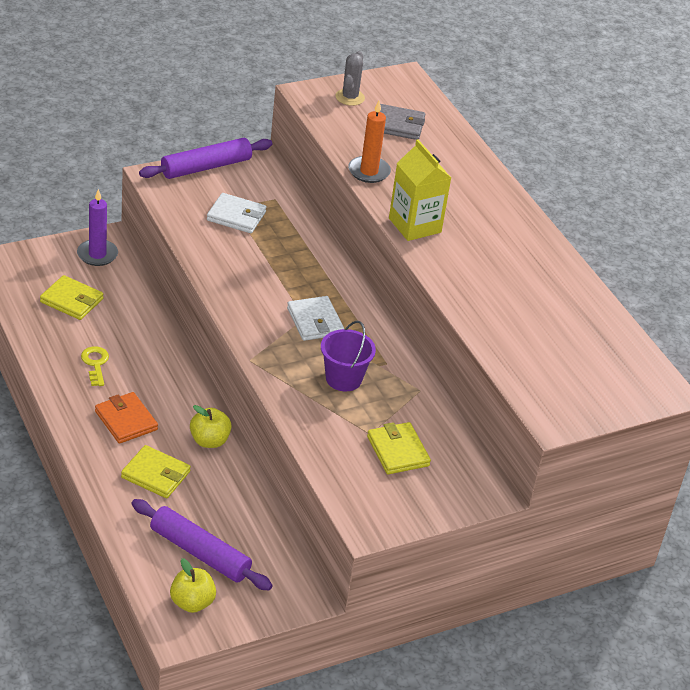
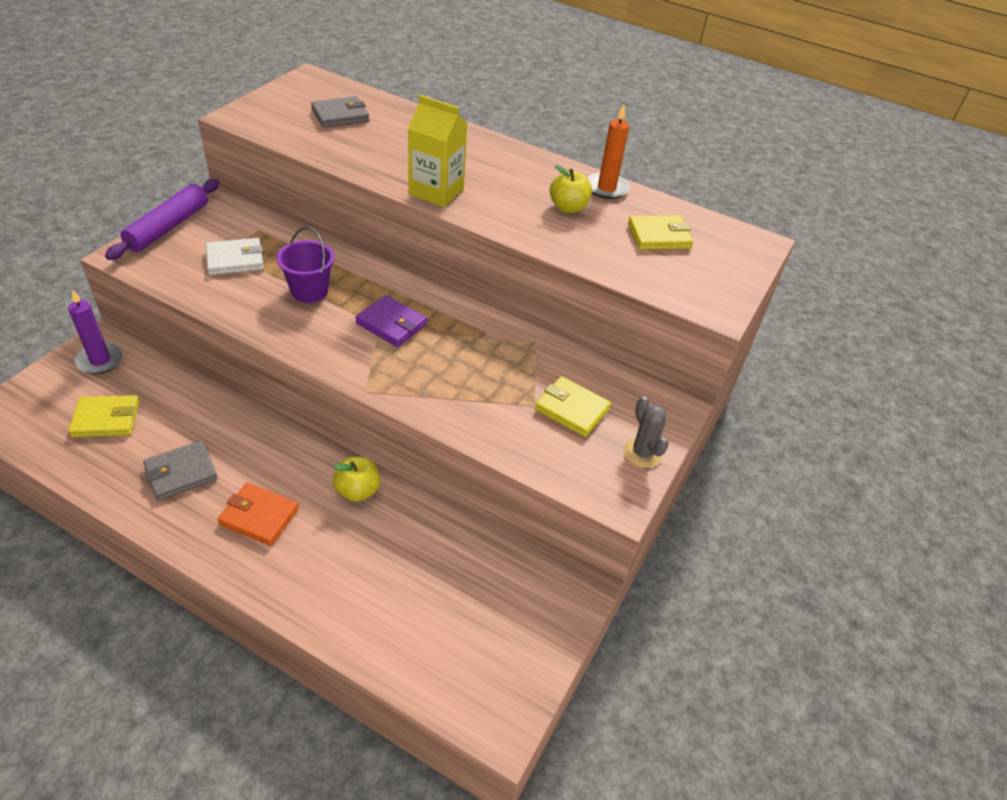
camera: 35 degrees left, 5 degrees up
yellow key [81,346,109,386] -> grey wallet [143,441,218,500]
yellow wallet [121,445,191,498] -> yellow wallet moved to [628,215,694,250]
purple rolling pin [132,499,273,590] -> none
yellow apple [170,558,216,613] -> yellow apple moved to [550,165,592,213]
white wallet [287,296,344,341] -> purple wallet [355,295,427,347]
purple bucket [321,321,376,391] -> purple bucket moved to [277,227,334,303]
grey cactus [336,51,365,106] -> grey cactus moved to [624,396,669,468]
orange candle [348,101,391,183] -> orange candle moved to [588,104,629,199]

